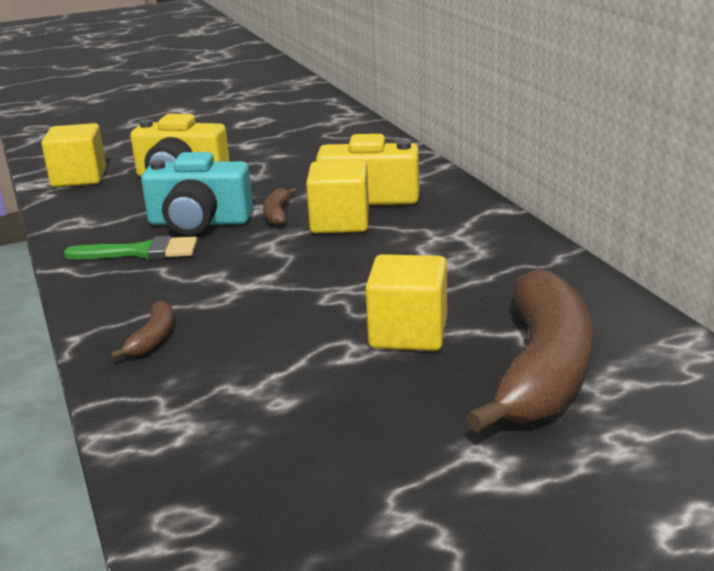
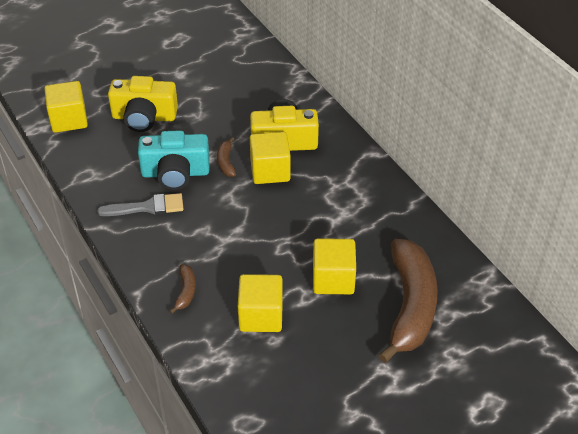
camera: 10 degrees left, 20 degrees up
green brush [64,236,197,259] -> grey brush [97,193,184,216]
none -> yellow cube [238,274,283,332]

